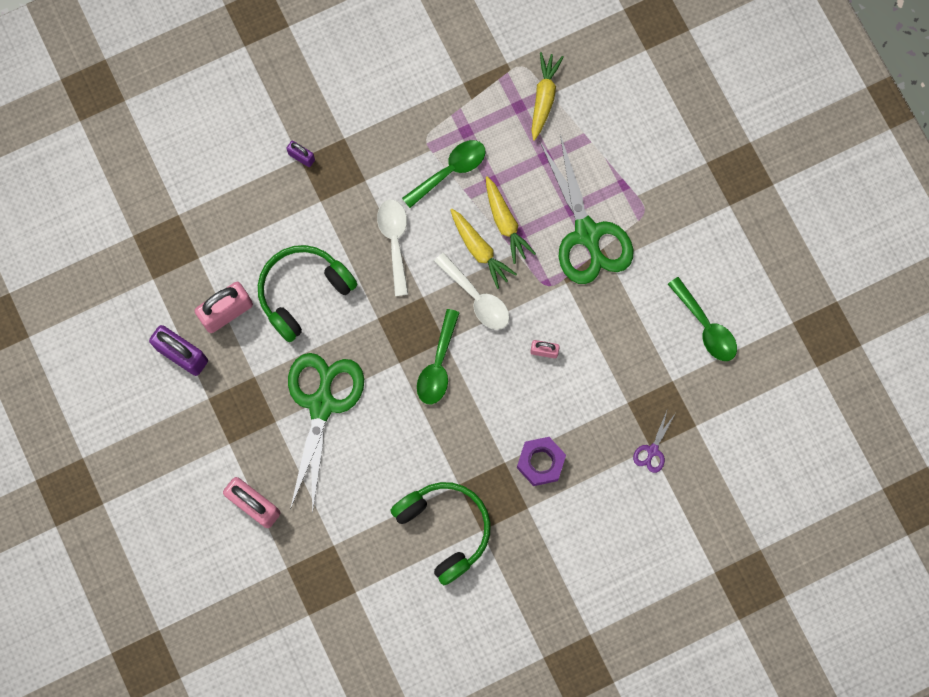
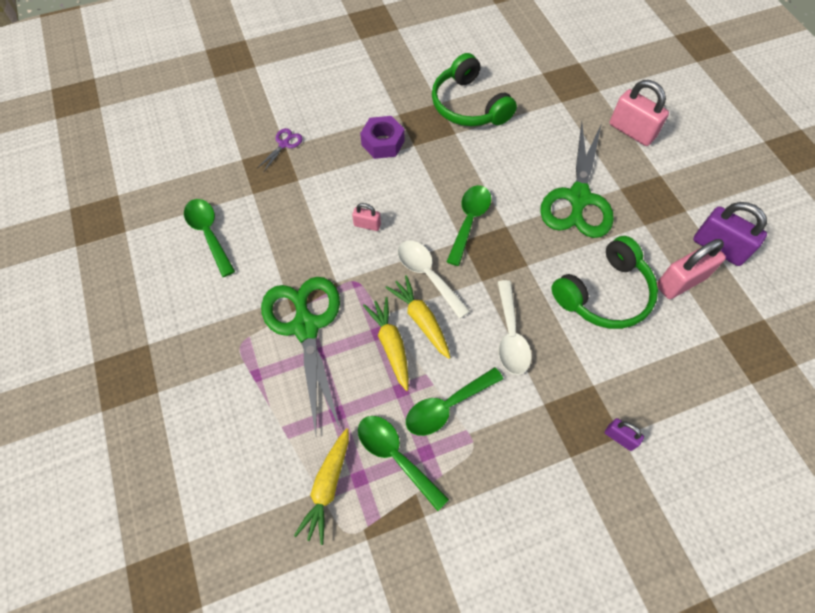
camera: 175 degrees left, 15 degrees down
none -> green spoon [358,416,449,511]

